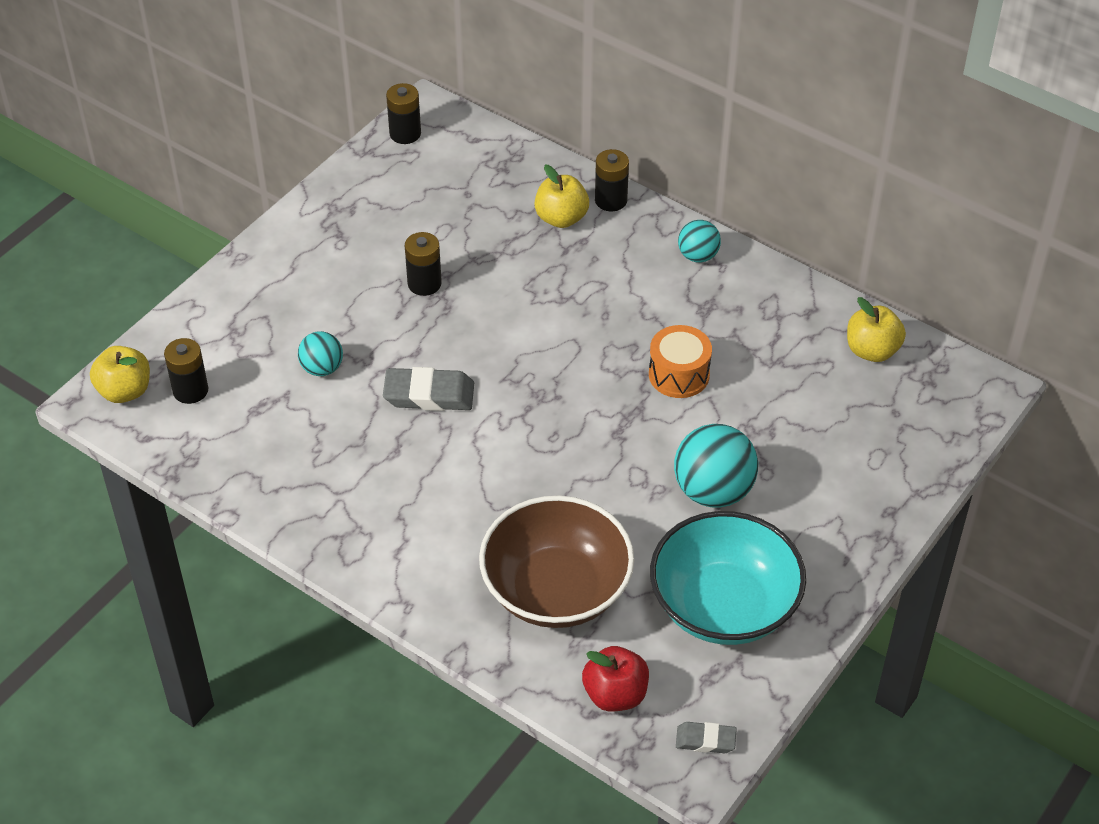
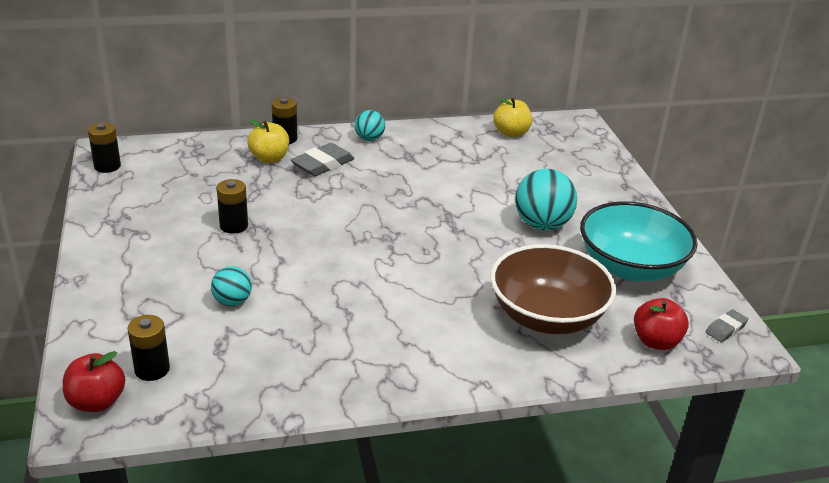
camera: 50 degrees left, 15 degrees down
yellow apple [90,346,150,403] -> red apple [63,351,125,412]
grey eraser [383,367,474,411] -> grey eraser moved to [291,143,355,176]
orange drum [649,325,712,398] -> none

